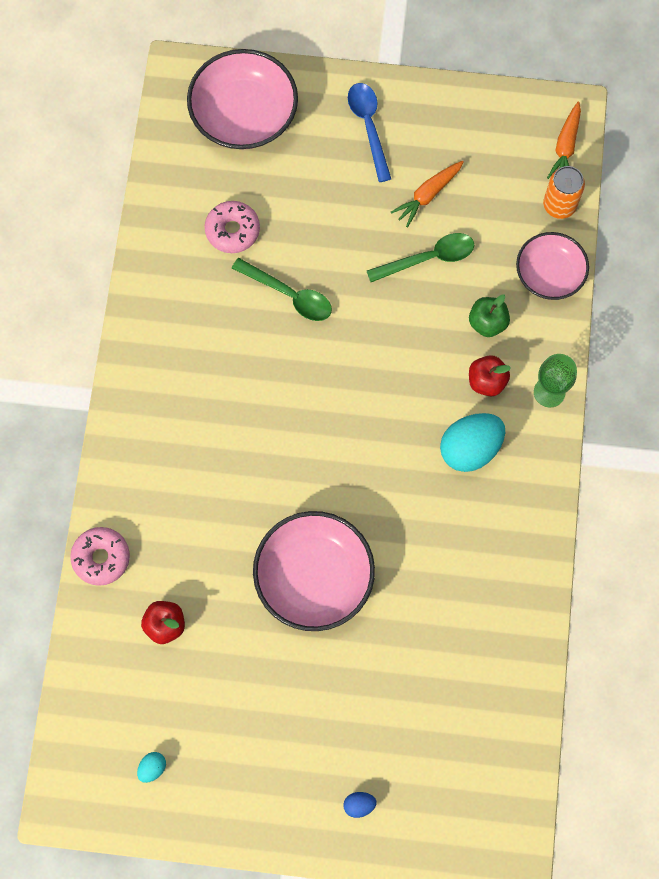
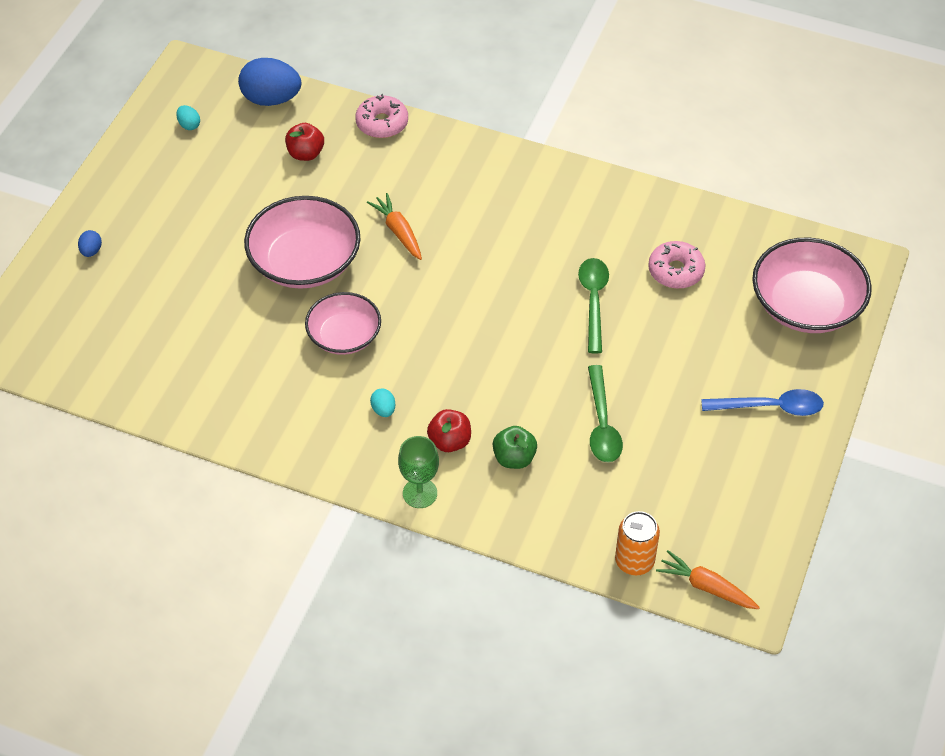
camera: 105 degrees right, 20 degrees down
green spoon [232,258,332,321] -> green spoon turned 135 degrees clockwise [578,258,609,353]
orange carrot [391,161,463,227] -> orange carrot moved to [367,193,422,260]
turquoise egg [440,413,505,472] -> turquoise egg [370,389,395,417], size x0.45
pink bowl [516,232,589,300] -> pink bowl moved to [305,292,381,355]
none -> blue egg [238,58,301,106]

